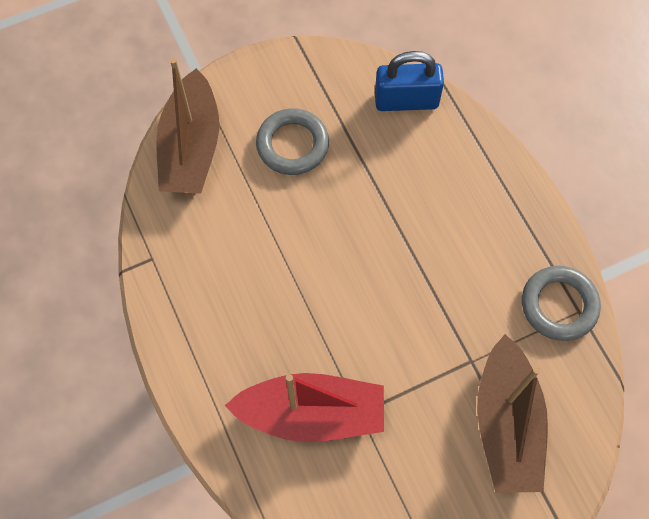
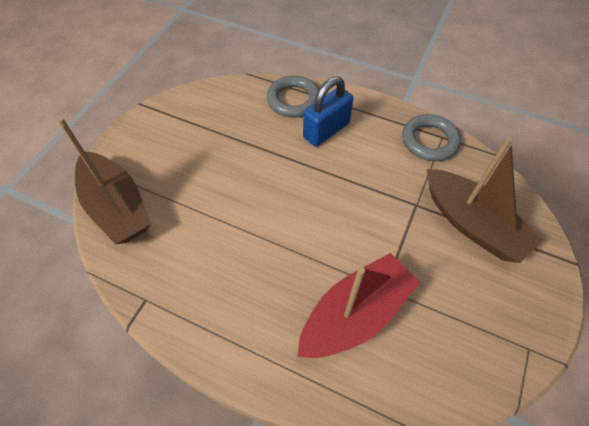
camera: 40 degrees left, 10 degrees down
grey ring [256,108,329,175] -> grey ring moved to [267,75,319,118]
blue padlock [375,51,444,111] -> blue padlock moved to [303,77,353,147]

